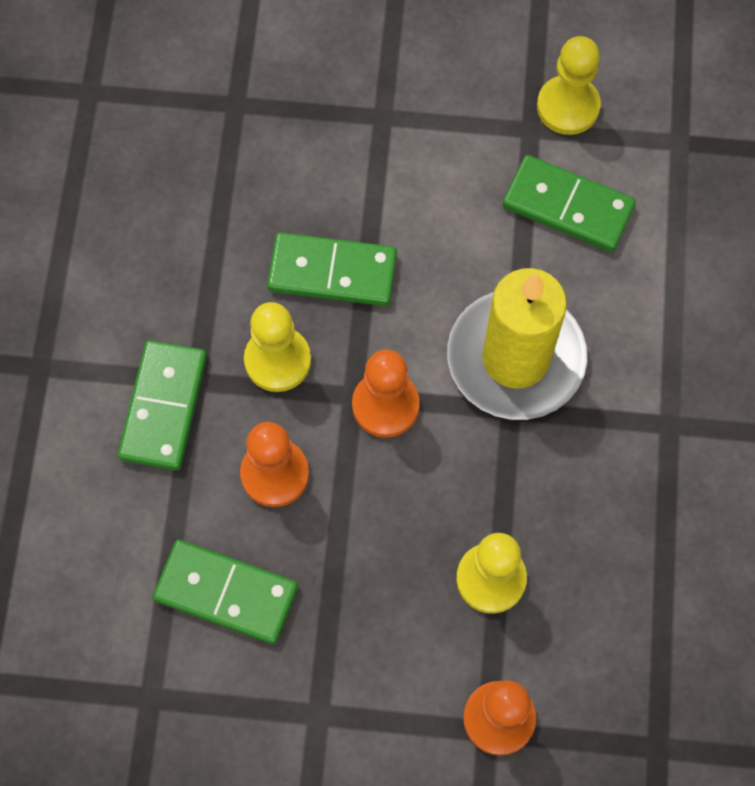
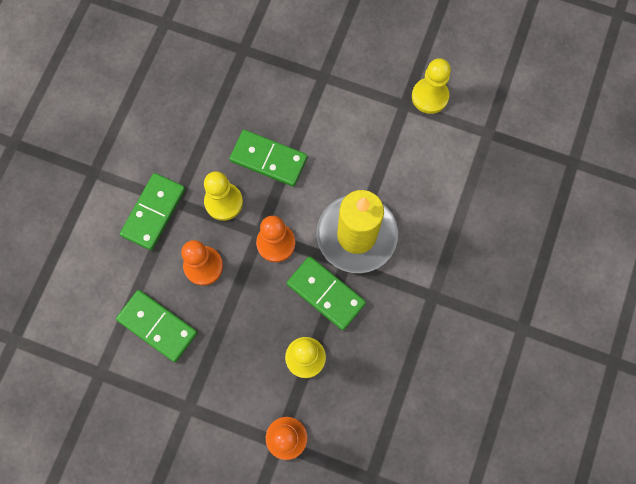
camera: 15 degrees right, 5 degrees up
green domino [503,155,636,252] -> green domino moved to [287,256,366,330]

